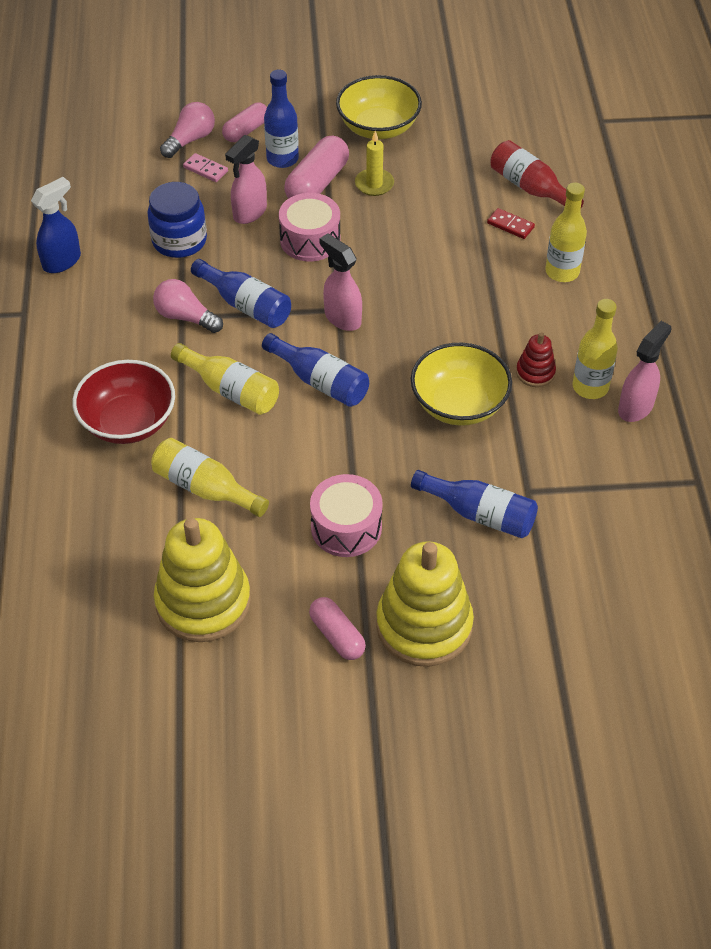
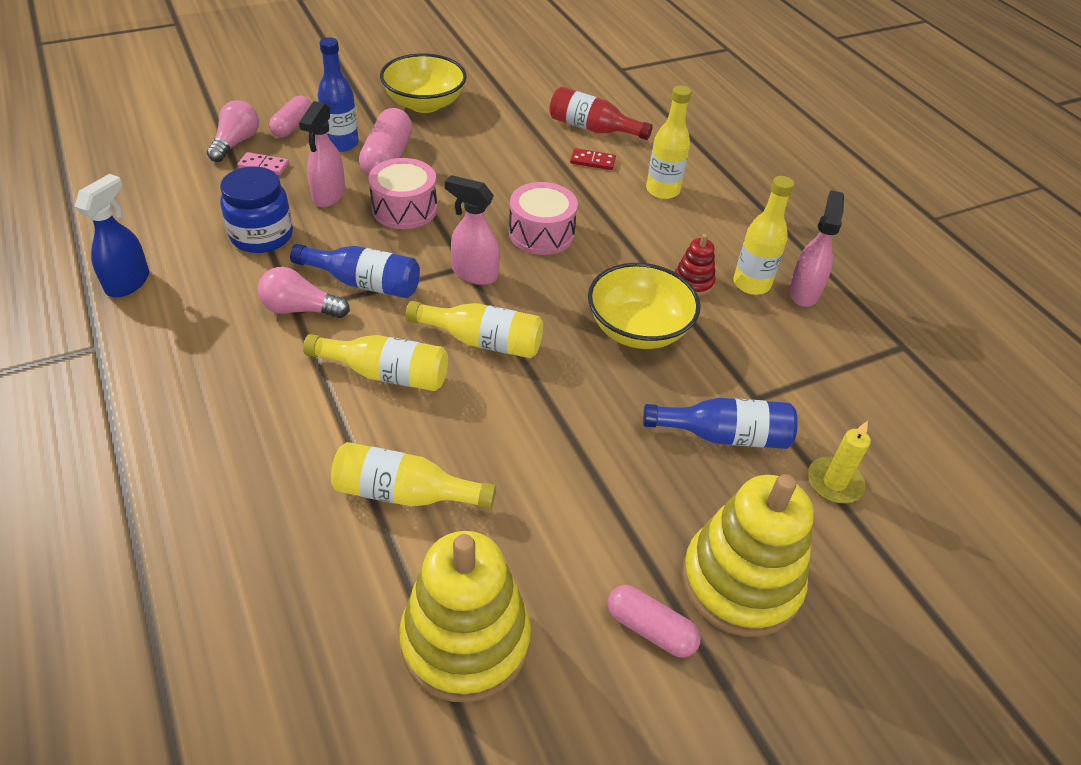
camera: 25 degrees left, 5 degrees down
red bowl [72,360,175,444] -> none
blue bottle [262,333,369,407] -> yellow bottle [406,301,543,358]
pink drum [310,474,383,557] -> pink drum moved to [509,182,578,255]
yellow candle [355,131,394,196] -> yellow candle moved to [808,421,871,503]

